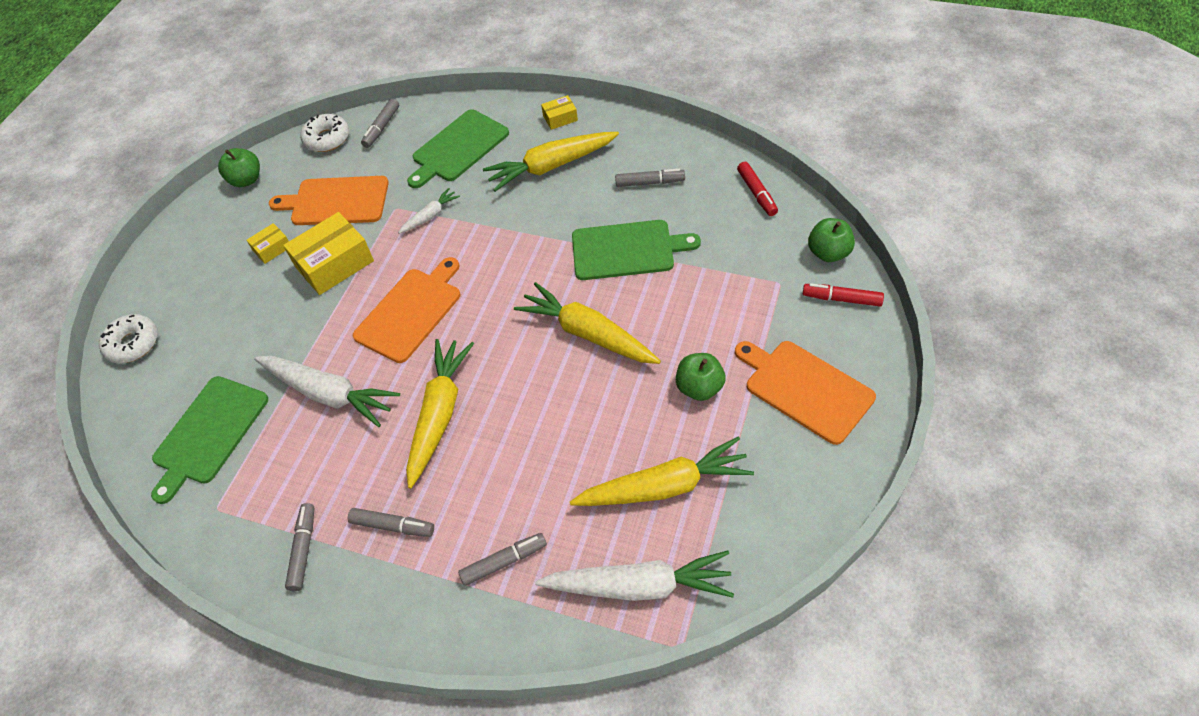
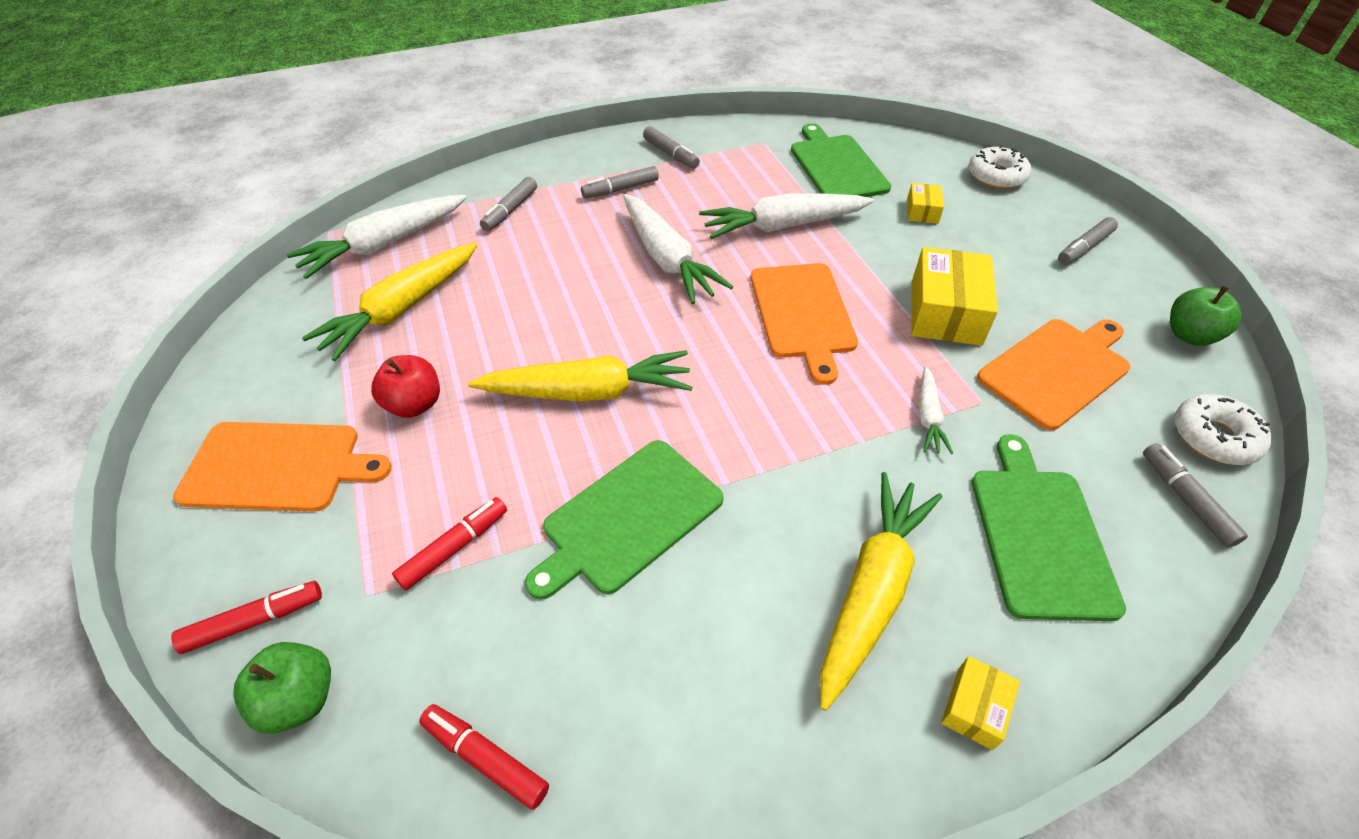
camera: 135 degrees right, 5 degrees down
yellow box [246,223,289,264] -> yellow box moved to [907,183,944,224]
yellow carrot [406,339,474,489] -> white carrot [623,194,733,304]
grey marker [615,169,685,187] -> grey marker moved to [1058,217,1118,265]
green apple [676,353,726,401] -> red apple [371,355,440,418]
none -> red marker [392,497,507,590]

